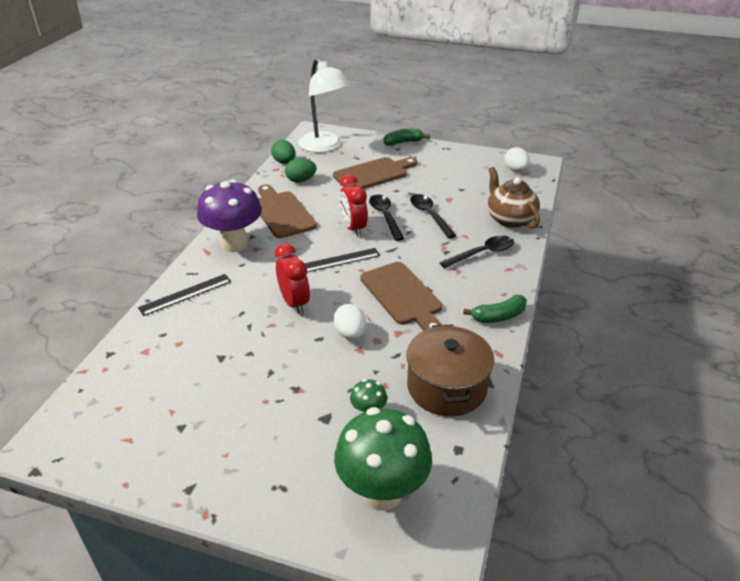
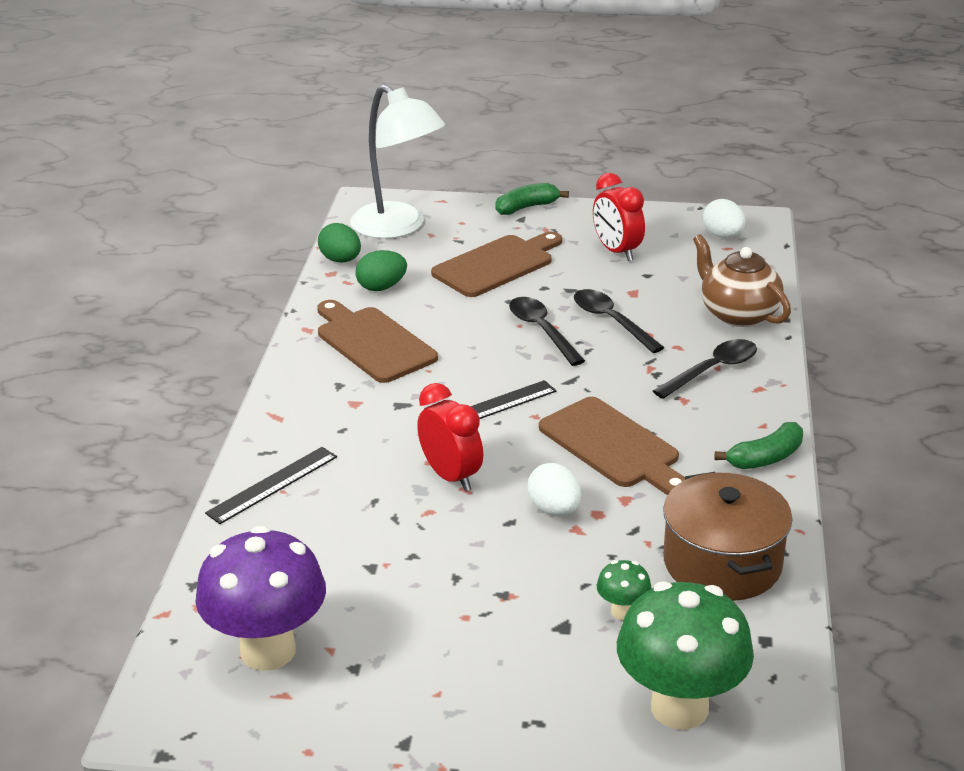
camera: 10 degrees left, 5 degrees down
purple mushroom [197,180,262,252] -> purple mushroom moved to [195,526,326,671]
red clock [340,174,368,237] -> red clock moved to [593,173,645,261]

